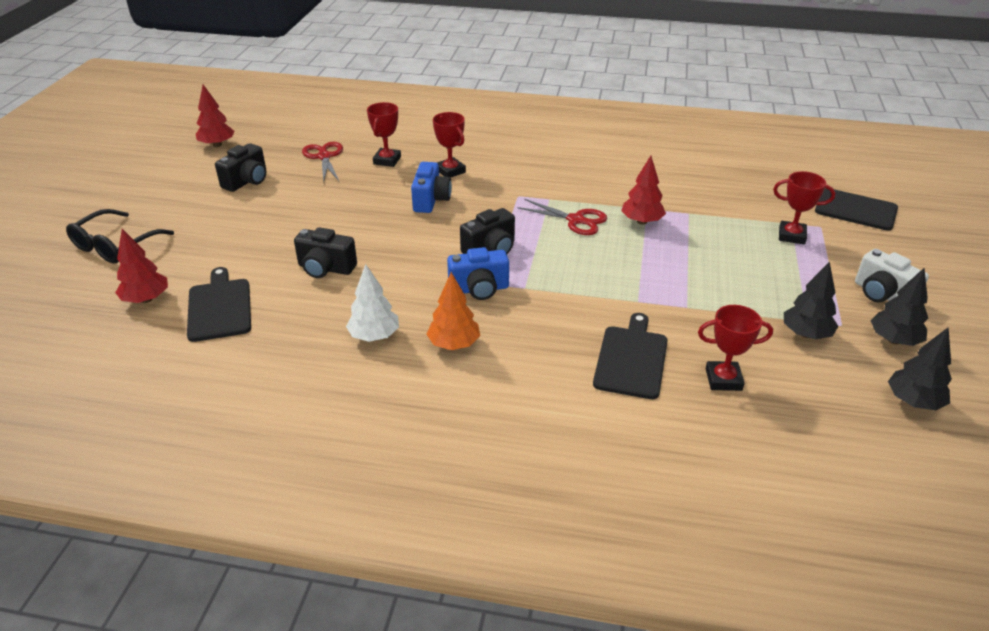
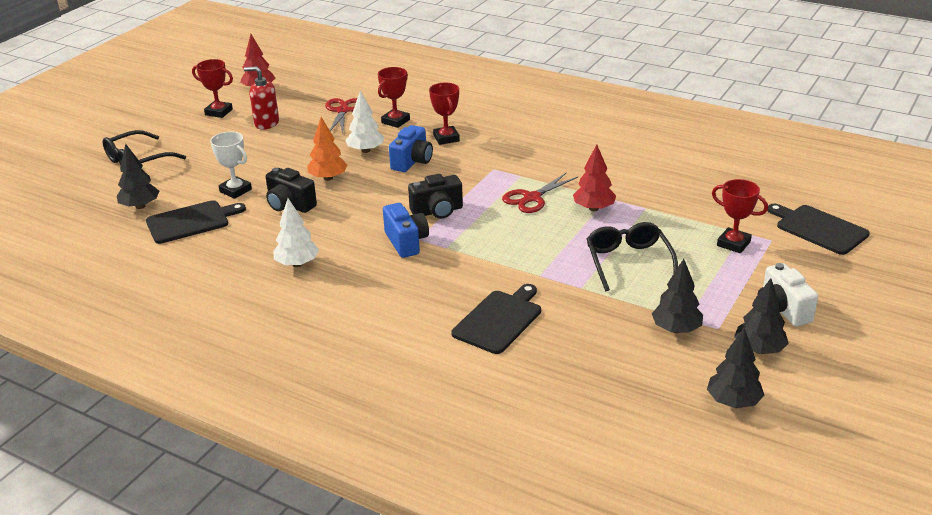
camera: 20 degrees right, 5 degrees down
red tree [115,229,168,303] -> black tree [117,144,159,209]
black cutting board [187,267,251,342] -> black cutting board turned 60 degrees clockwise [146,200,246,244]
black camera [215,143,266,192] -> red soap dispenser [244,66,279,130]
orange tree [426,272,480,350] -> orange tree moved to [307,117,348,181]
blue camera [447,247,509,300] -> blue camera turned 120 degrees counterclockwise [383,203,429,258]
red scissors [517,199,607,235] -> red scissors turned 90 degrees clockwise [502,172,578,213]
red trophy [698,305,773,391] -> red trophy moved to [192,59,233,118]
none -> white trophy [210,132,252,199]
none -> white tree [345,91,384,153]
none -> black glasses [587,222,678,291]

